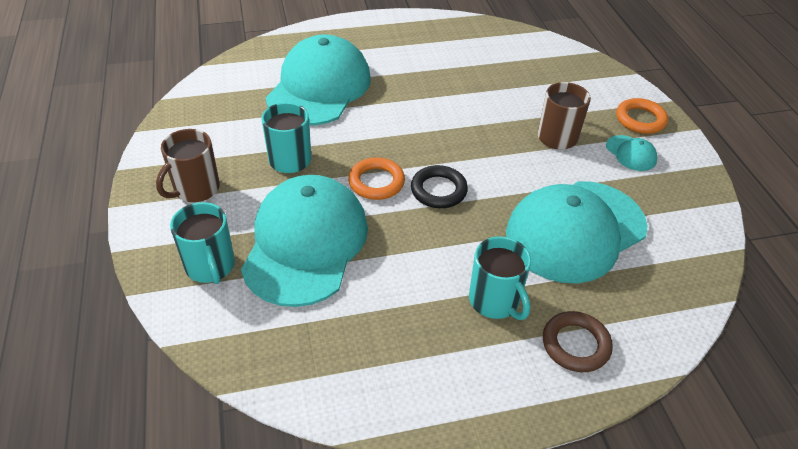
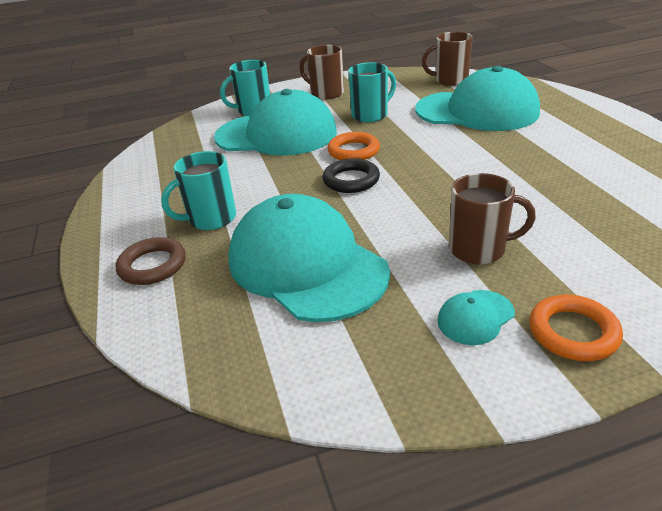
camera: 90 degrees right, 10 degrees down
none -> brown mug [422,32,473,86]

